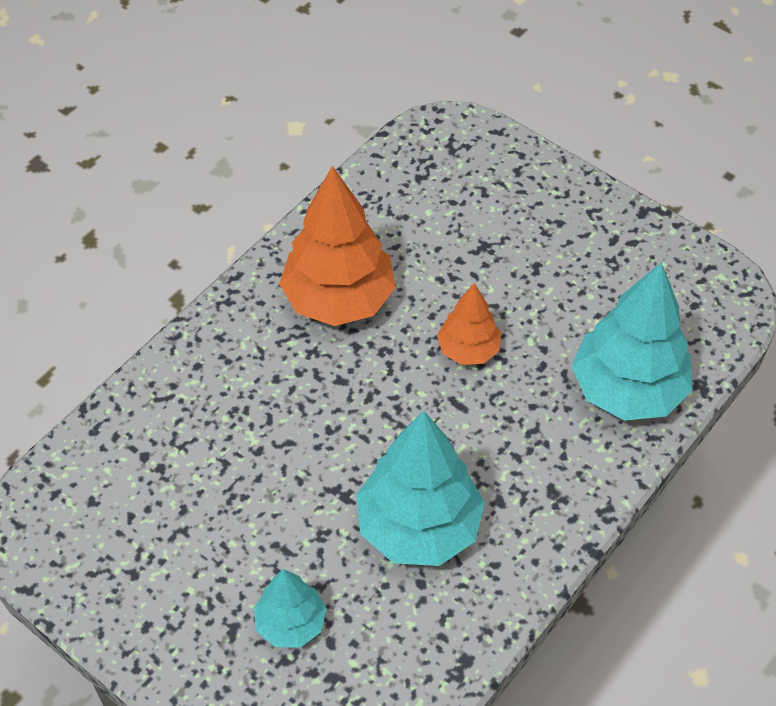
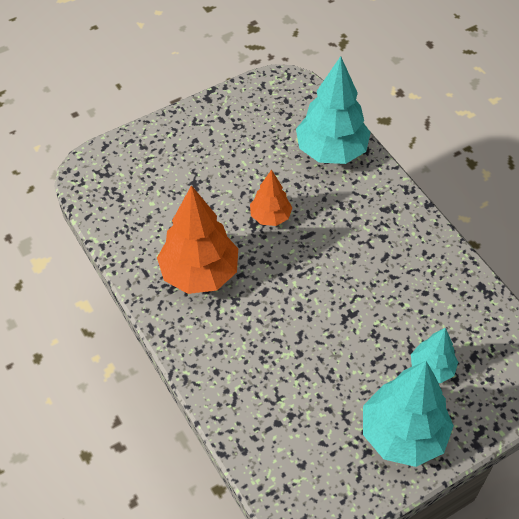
camera: 70 degrees left, 0 degrees up
turquoise tree [356,411,485,566] -> turquoise tree moved to [363,361,454,467]

